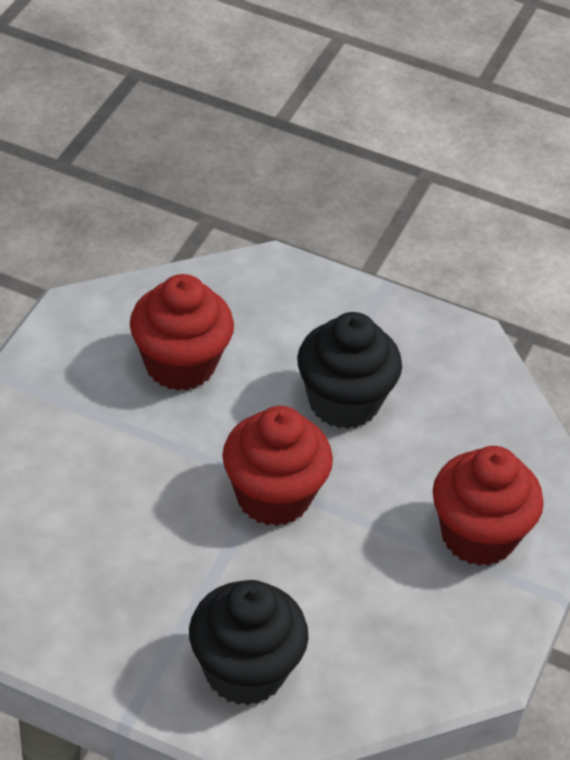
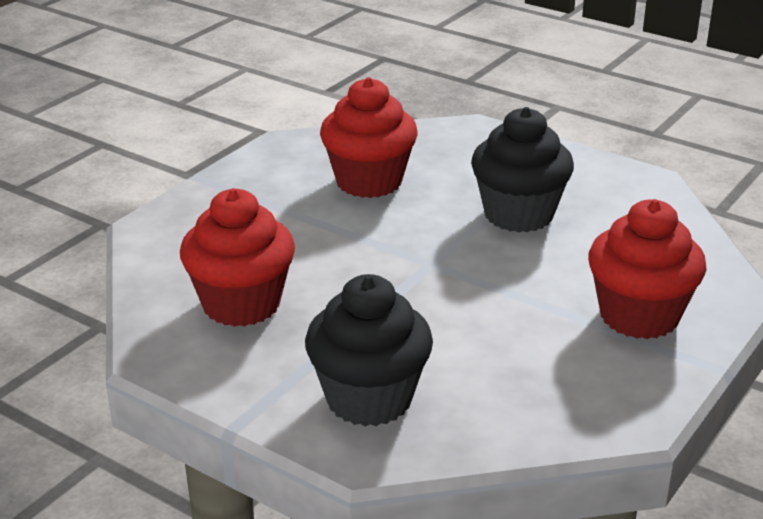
camera: 15 degrees right, 15 degrees down
red cupcake [222,406,333,526] -> red cupcake moved to [180,188,295,327]

